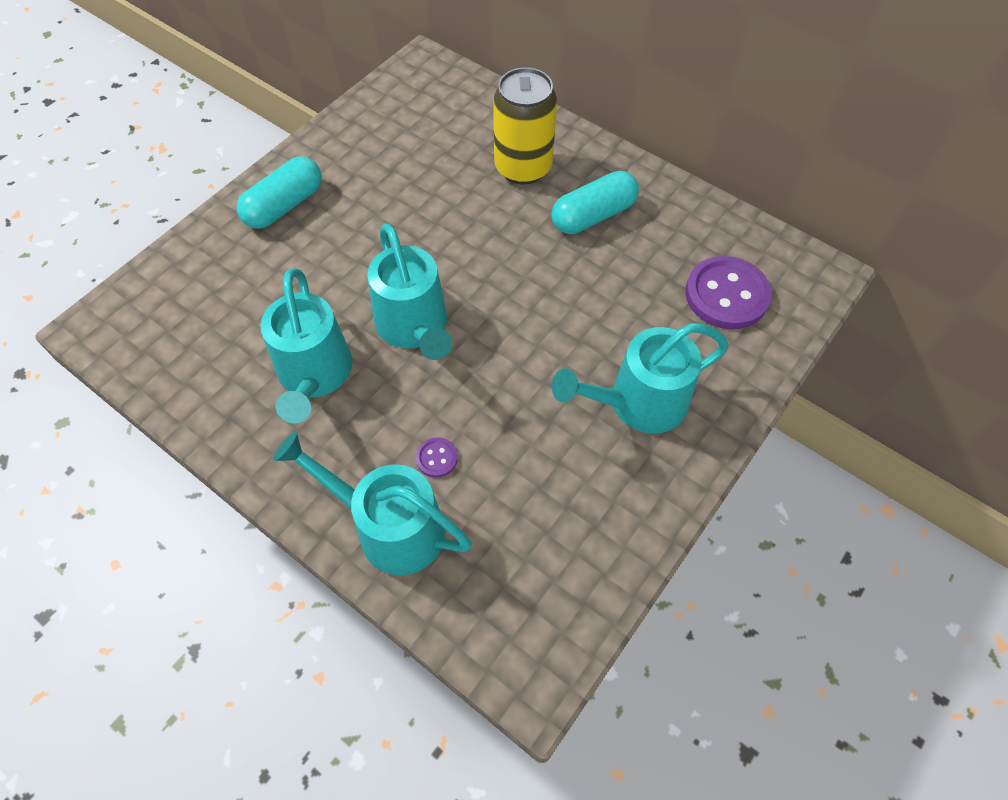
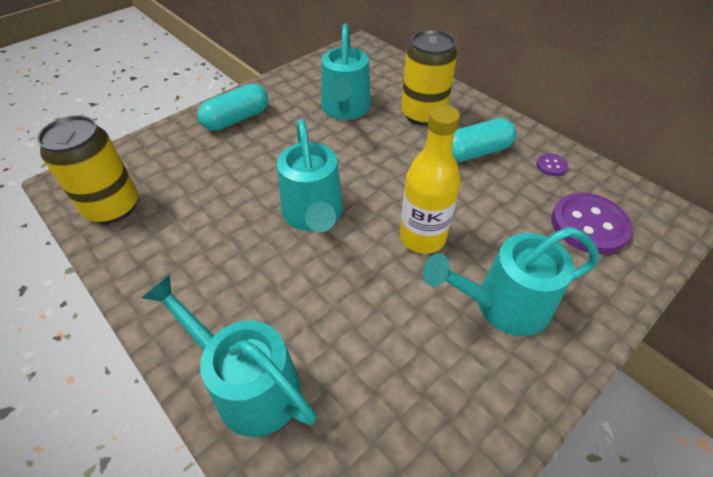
camera: 10 degrees right, 10 degrees down
turquoise watering can [260,268,352,423] -> turquoise watering can moved to [321,23,371,120]
purple button [416,437,458,478] -> purple button moved to [537,154,568,176]
none -> yellow can [37,115,138,224]
none -> yellow bottle [400,105,460,254]

